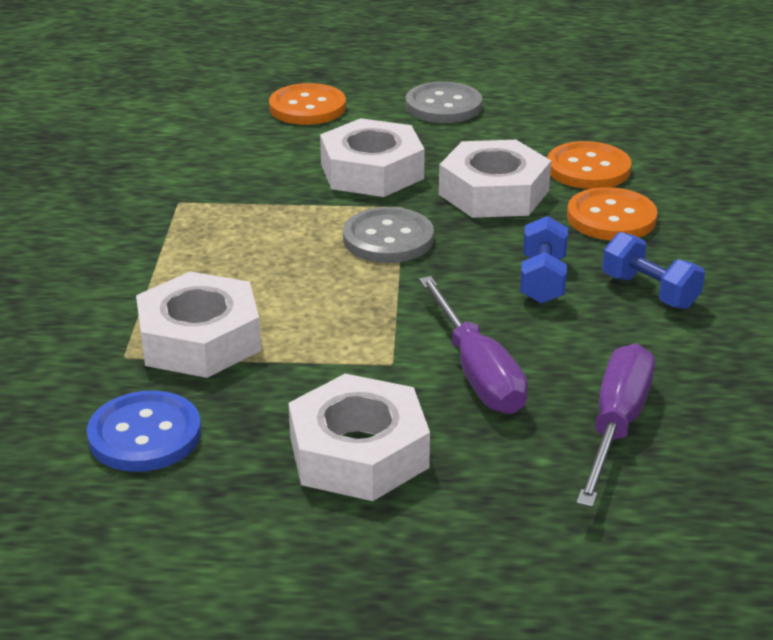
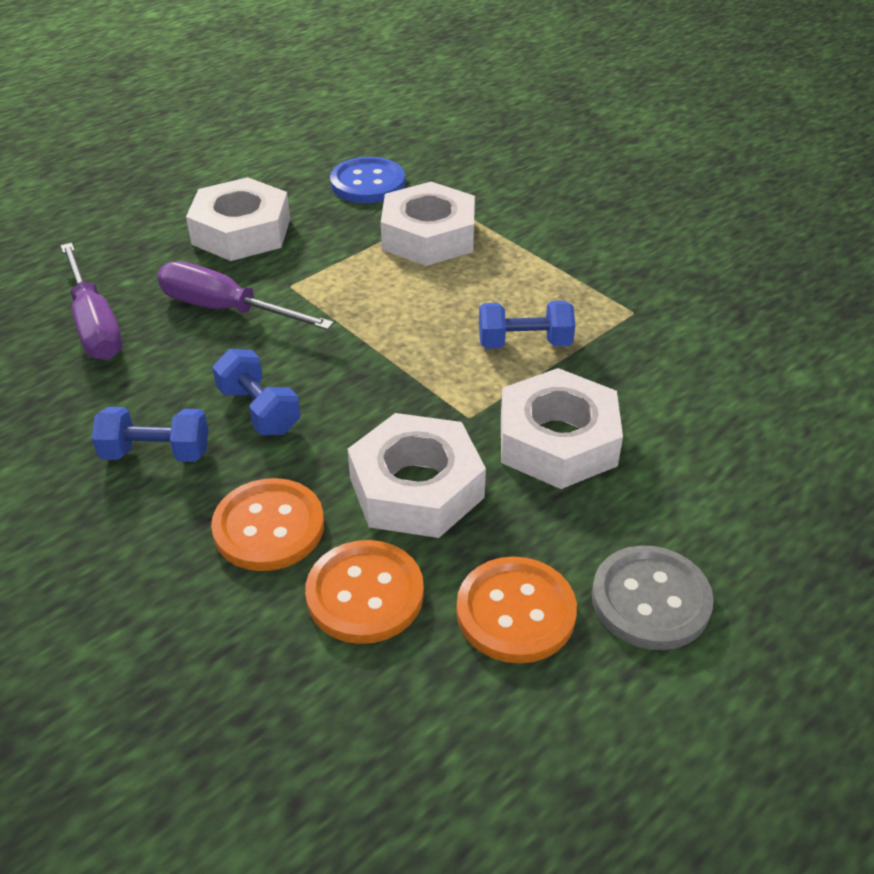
camera: 135 degrees right, 10 degrees up
orange button [269,83,346,125] -> orange button moved to [456,557,577,664]
grey button [343,207,434,263] -> none
none -> blue dumbbell [479,301,575,349]

